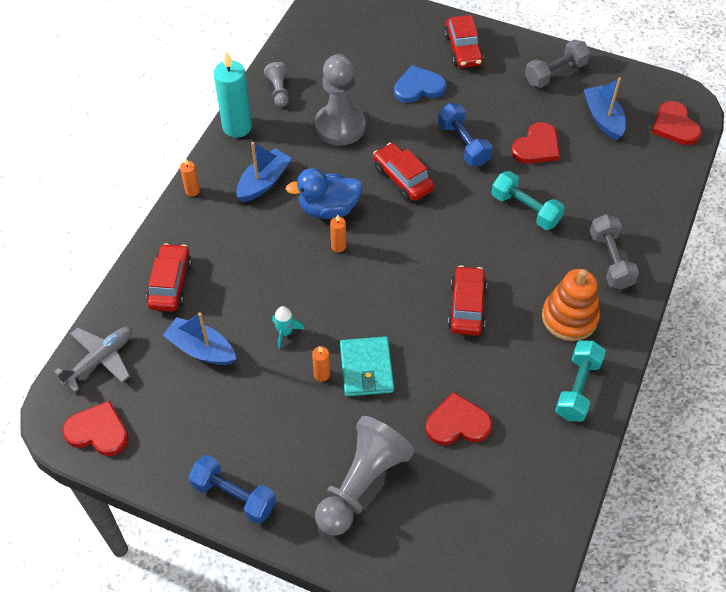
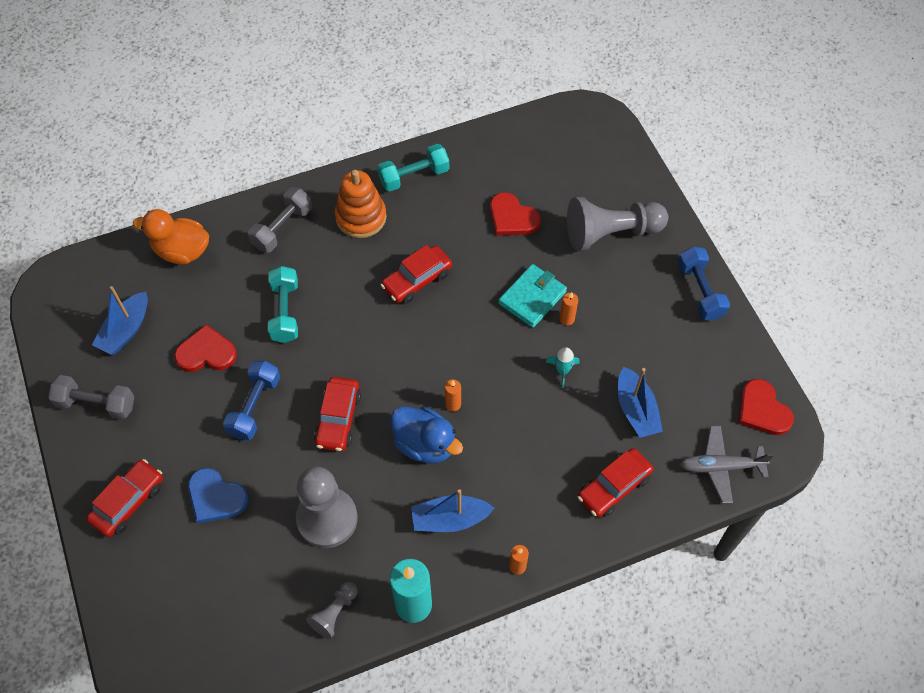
camera: 135 degrees left, 5 degrees up
red heart [652,101,701,145] -> none
none -> orange duck [133,209,209,264]

